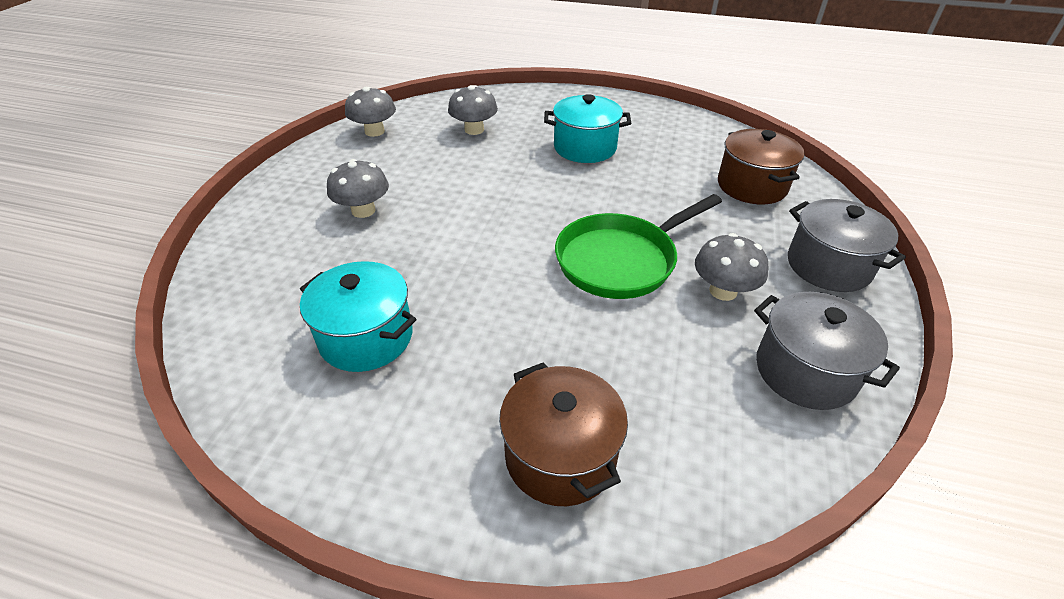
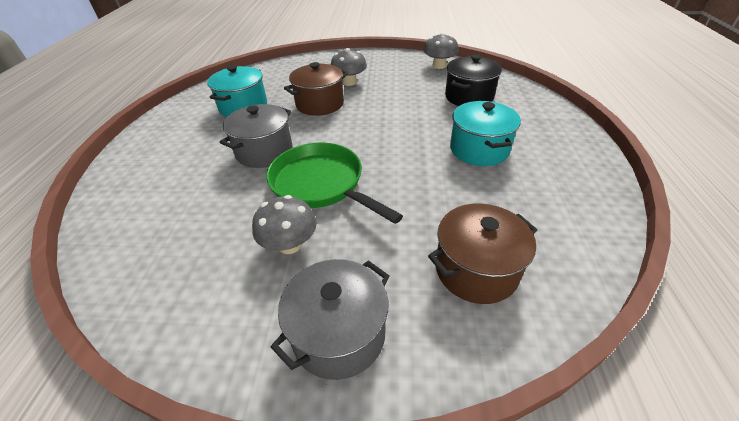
camera: 80 degrees right, 0 degrees up
grey mushroom [448,85,498,135] -> black pot [445,55,502,106]
brown pot [499,362,628,506] -> brown pot moved to [284,62,348,116]
grey pot [754,292,900,410] -> grey pot moved to [220,104,293,168]

